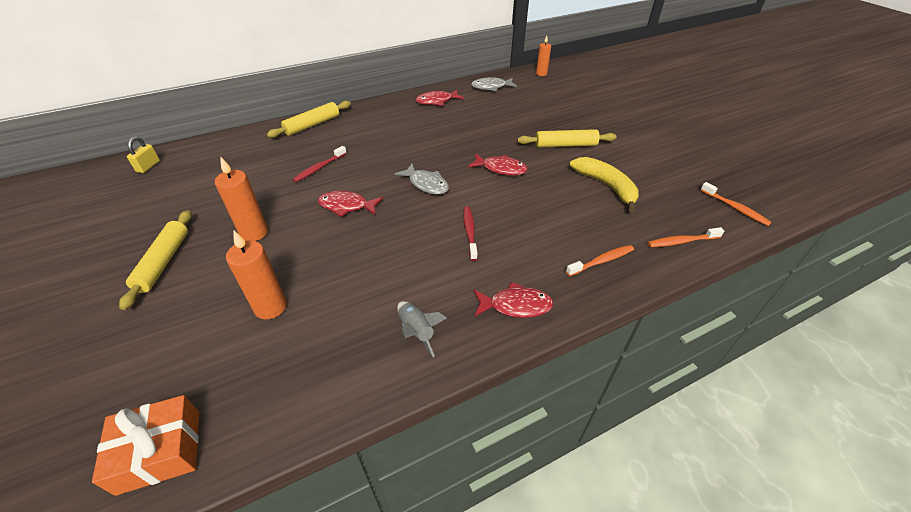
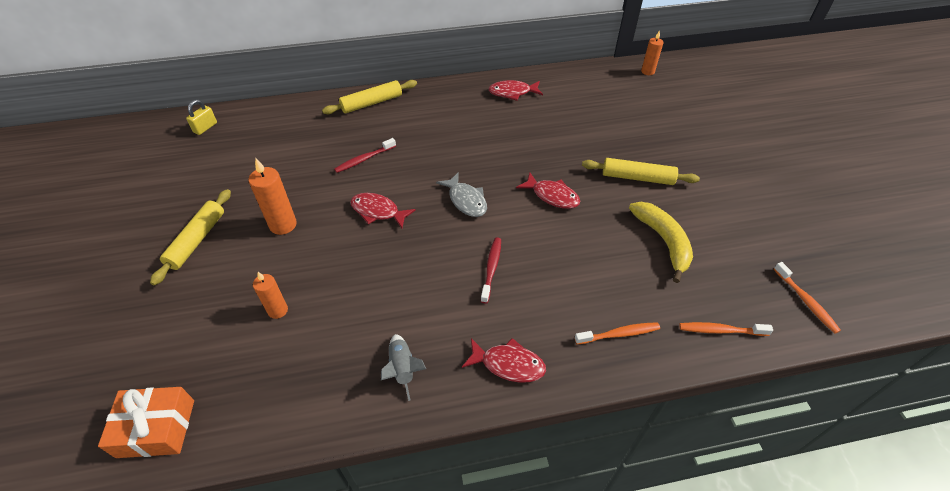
camera: 15 degrees right, 5 degrees up
orange candle [226,230,287,319] -> orange candle [253,272,288,319], size x0.65
grey fish [471,77,517,91] -> none

